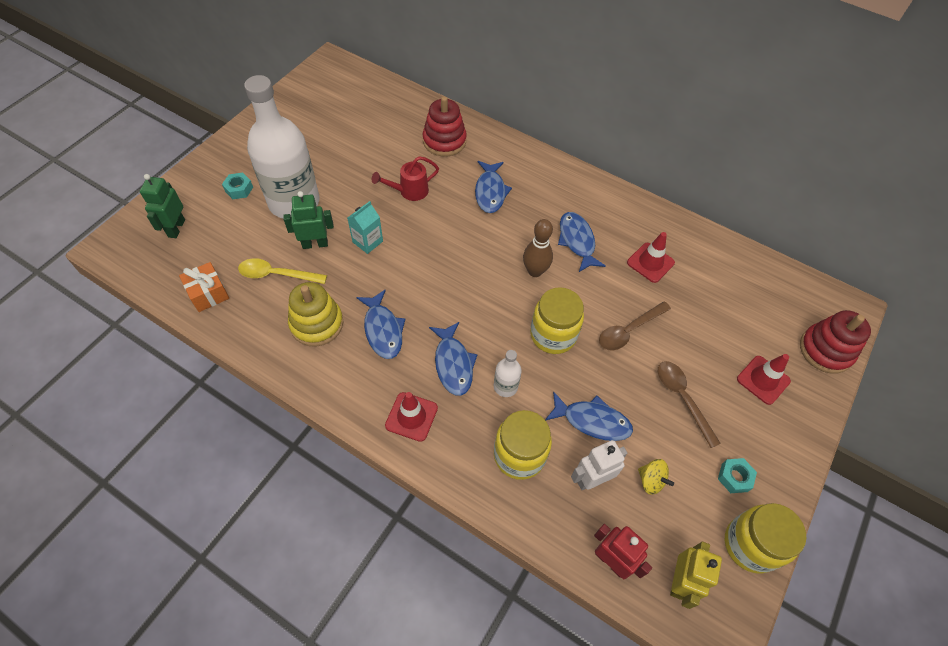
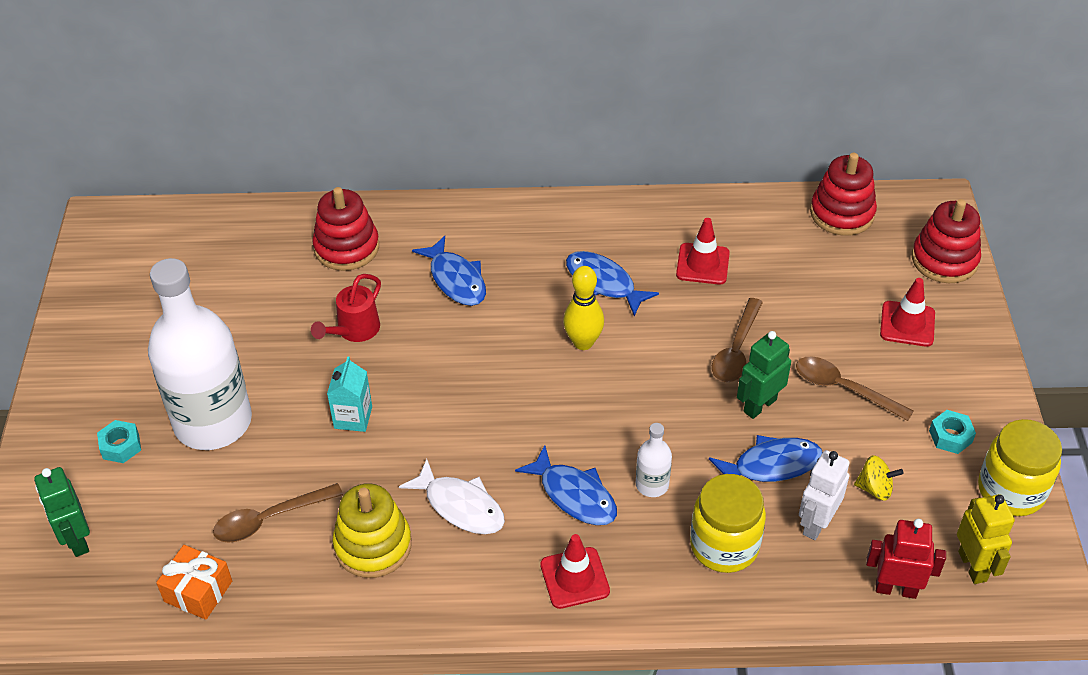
camera: 30 degrees left, 10 degrees down
yellow spoon [238,258,327,284] -> brown spoon [213,483,343,543]
green robot [283,191,334,249] -> green robot moved to [737,331,791,419]
blue fish [356,290,405,359] -> white fish [399,459,505,534]
brown bowling pin [523,219,553,277] -> yellow bowling pin [563,266,604,350]
yellow jar [530,287,584,354] -> none
none -> red stacking toy [810,153,877,236]

